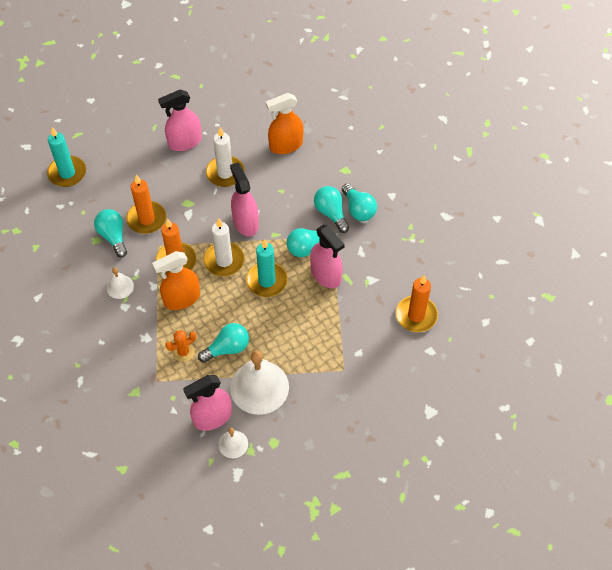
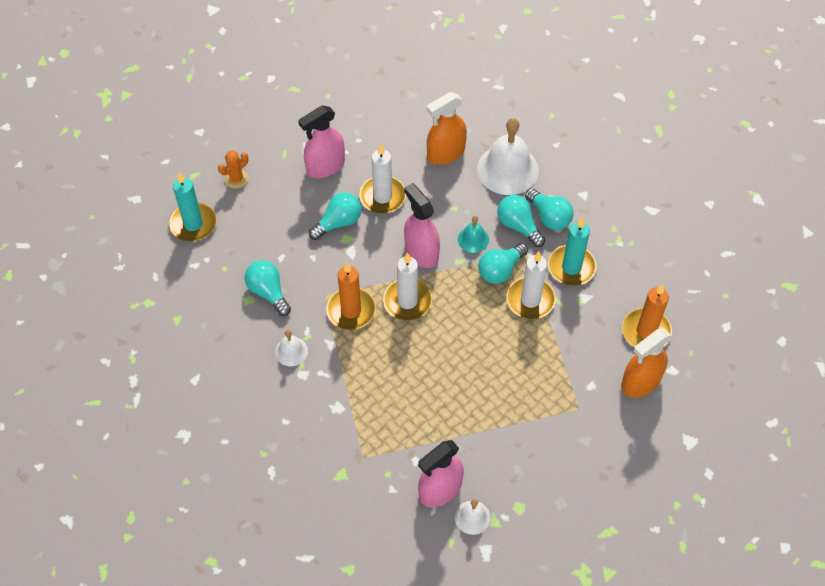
camera: 10 degrees left, 0 degrees up
orange candle [126,175,166,234] -> none
orange spray bottle [152,251,200,310] -> orange spray bottle moved to [621,329,672,398]
orange cactus [165,330,196,362] -> orange cactus moved to [218,151,249,189]
turquoise light bulb [198,323,249,363] -> turquoise light bulb moved to [309,192,361,240]
white bell [230,350,289,415] -> white bell moved to [477,118,539,195]
turquoise candle [246,239,288,297] -> turquoise candle moved to [548,217,596,286]
pink spray bottle [310,225,345,288] -> white candle [507,251,556,319]
none -> turquoise bell [458,216,489,253]

